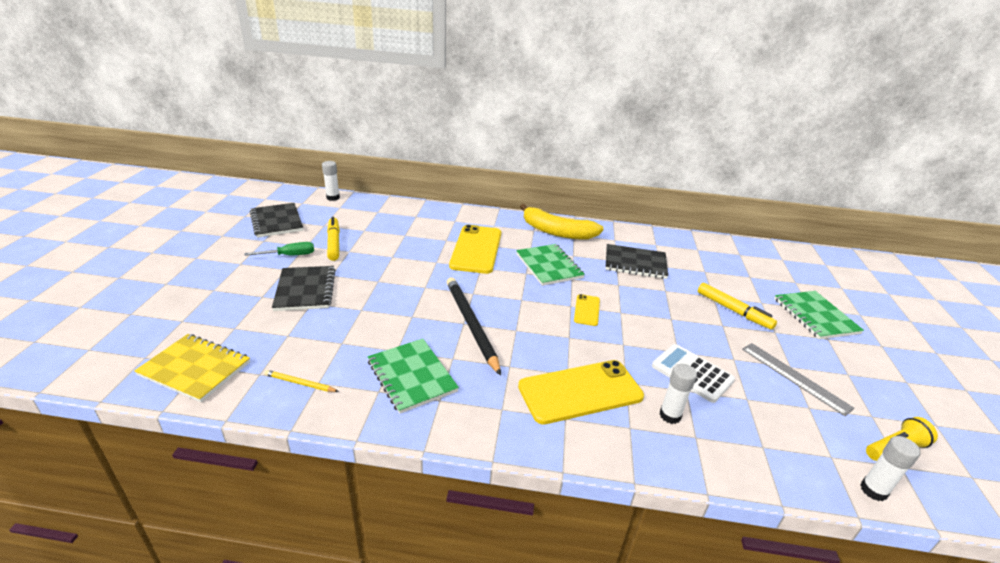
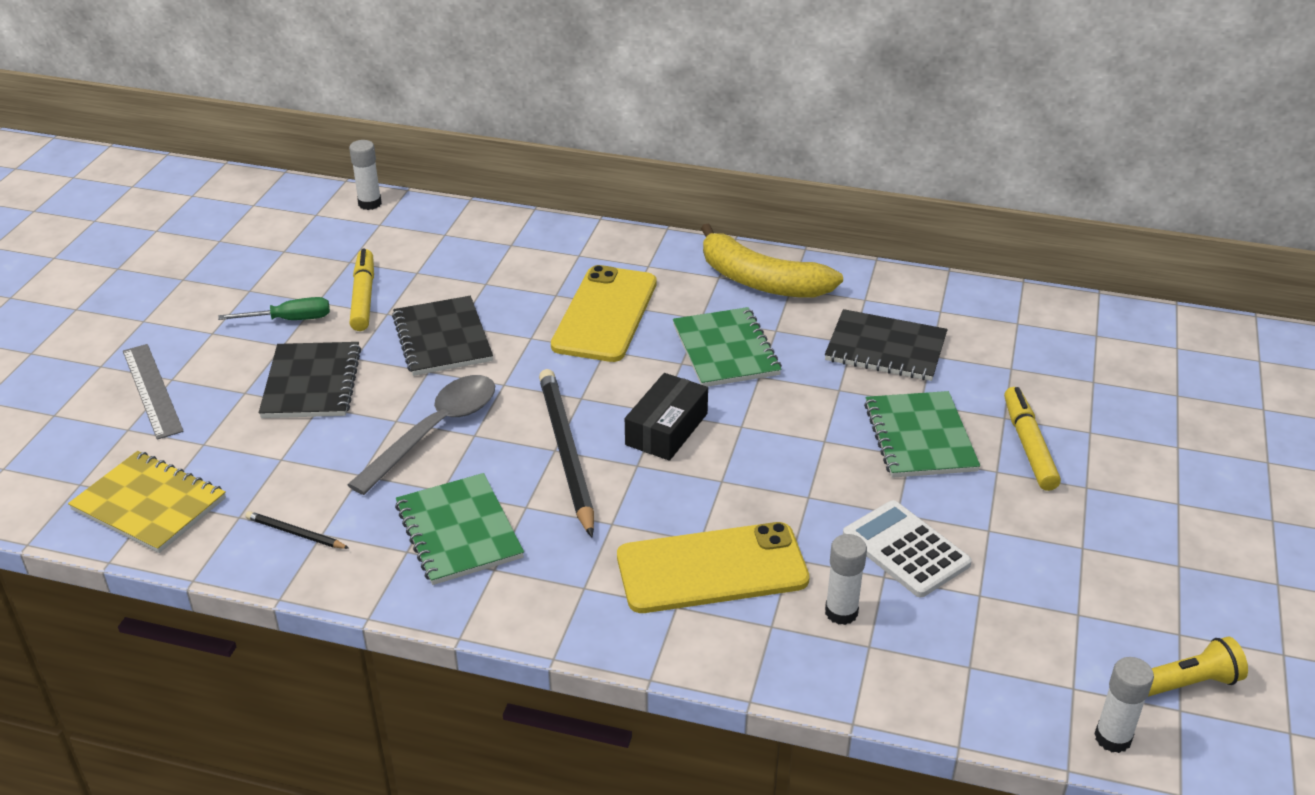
camera: 10 degrees right, 5 degrees up
black notebook [250,203,303,238] -> black notebook moved to [392,296,493,376]
yellow pencil [264,370,339,392] -> black pencil [246,511,349,549]
yellow phone [574,294,600,326] -> none
yellow marker [698,283,777,330] -> yellow marker turned 150 degrees counterclockwise [1004,387,1061,491]
grey ruler [742,343,855,416] -> grey ruler moved to [123,344,184,440]
green notebook [774,291,864,339] -> green notebook moved to [864,391,980,478]
none -> grey spoon [347,375,495,495]
none -> black box [625,373,708,461]

